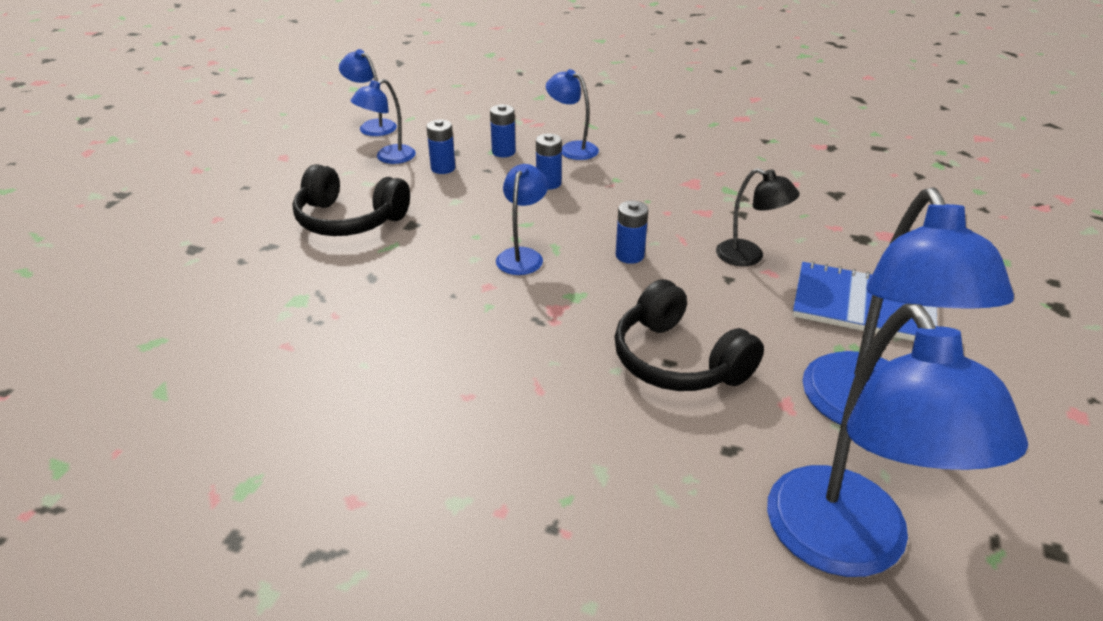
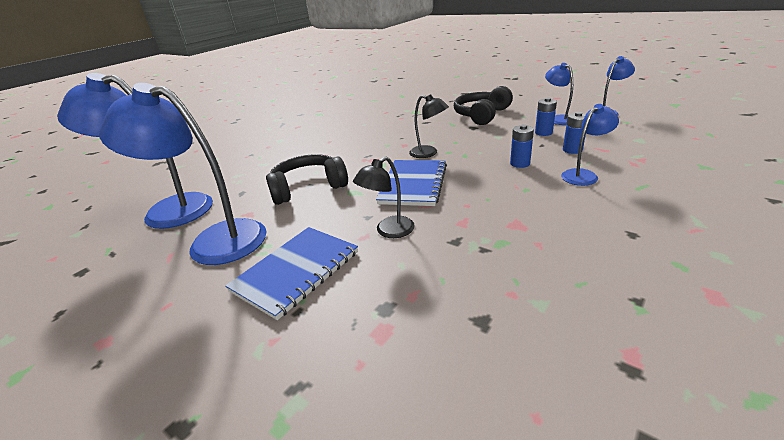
camera: 110 degrees right, 5 degrees down
blue lamp [496,164,548,275] -> black lamp [409,94,449,158]
blue battery [616,201,648,264] -> blue notebook [376,160,447,206]

